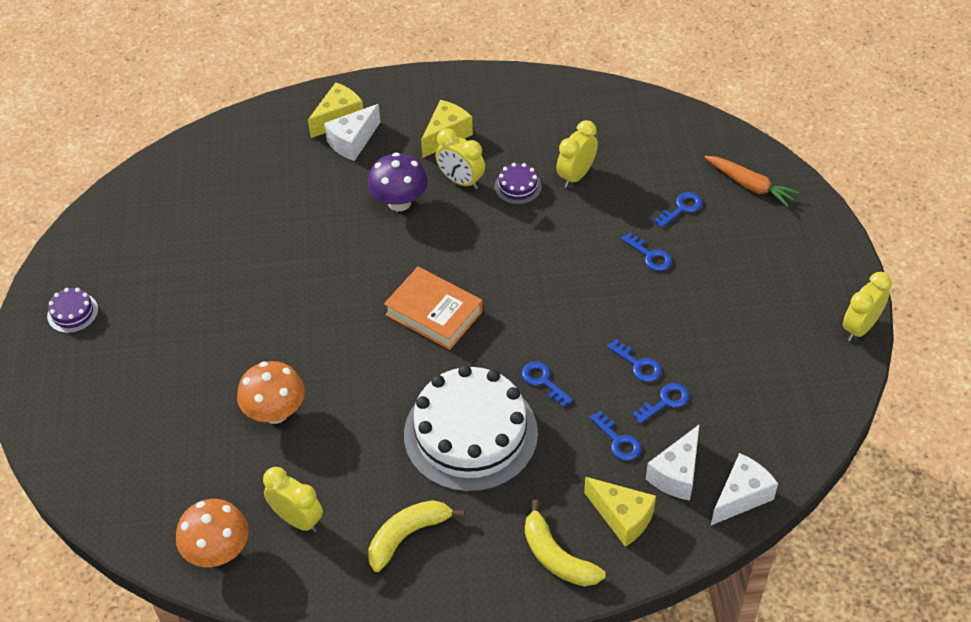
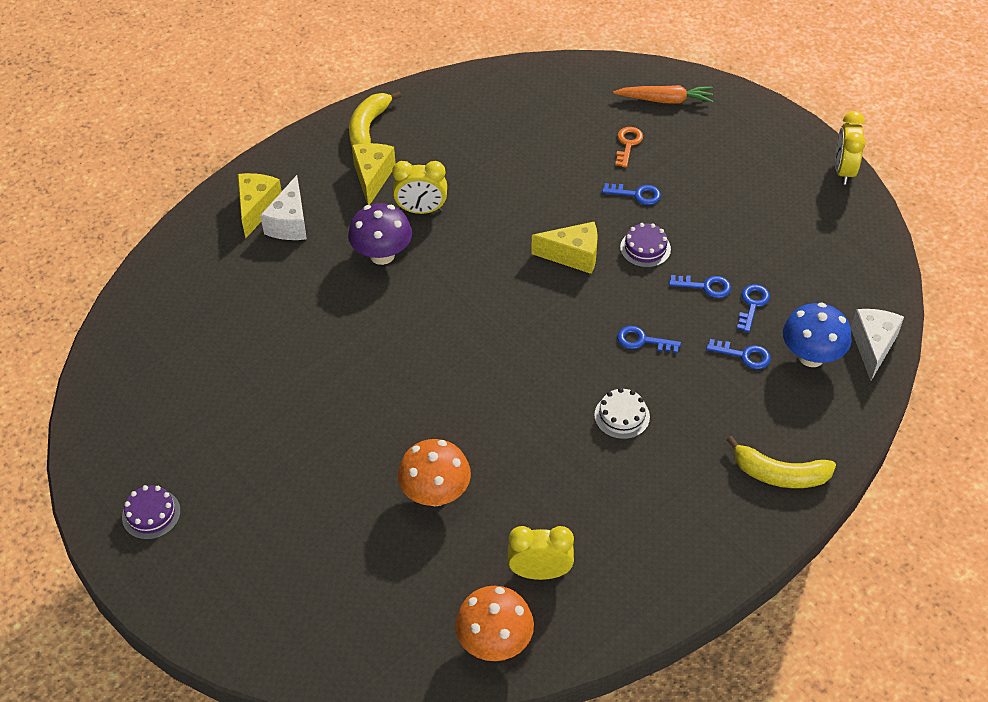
camera: 35 degrees left, 0 degrees up
yellow banana [368,500,465,572] -> yellow banana moved to [349,91,401,146]
orange book [384,267,483,350] -> none
white cake [404,365,538,492] -> white cake [594,388,650,439], size x0.40
purple cake [495,163,542,204] -> purple cake moved to [620,223,671,267]
yellow clock [556,120,598,188] -> none
yellow cheese [584,477,656,547] -> yellow cheese moved to [531,222,598,274]
white cheese [646,424,700,500] -> blue mushroom [783,302,852,367]
blue key [654,192,702,228] -> orange key [615,127,643,168]

